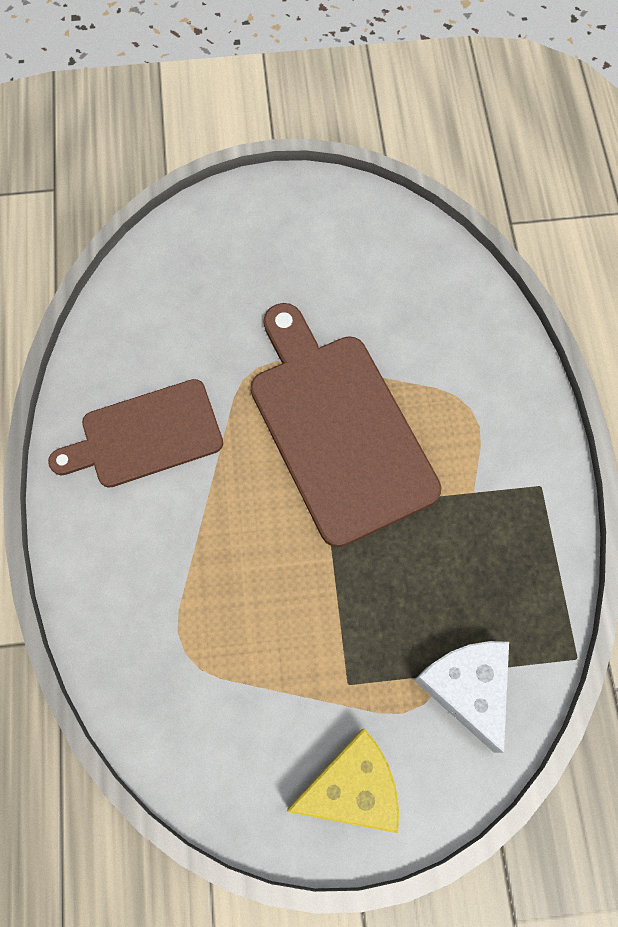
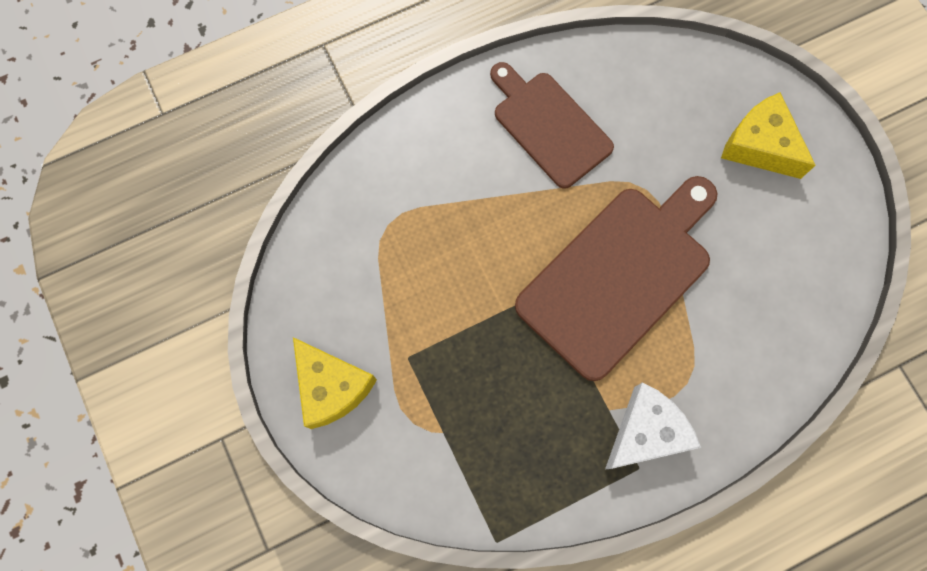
camera: 70 degrees right, 5 degrees up
white cheese [414,641,509,753] -> white cheese moved to [605,383,701,469]
none -> yellow cheese [721,92,816,179]

